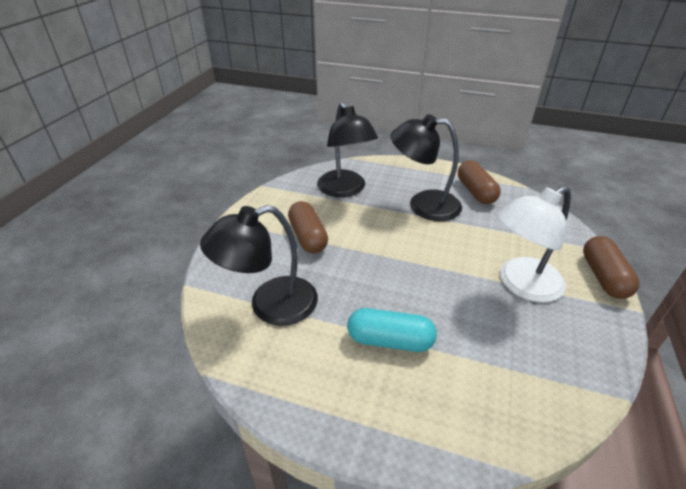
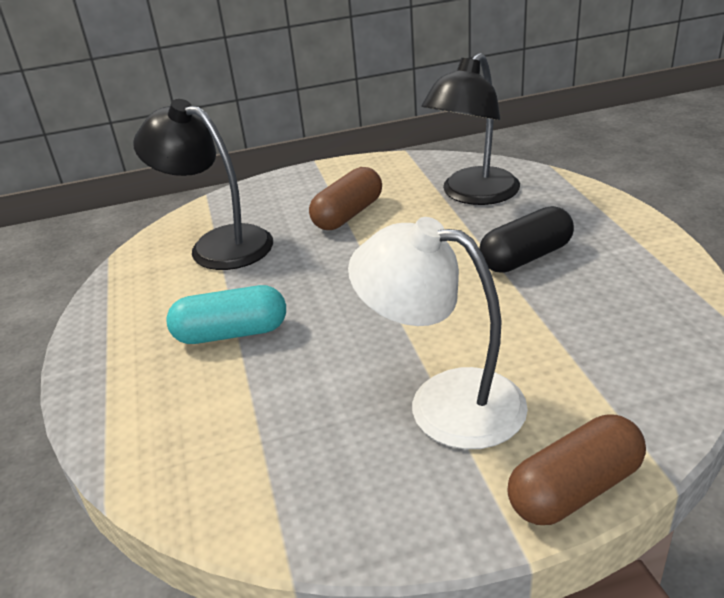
camera: 60 degrees right, 5 degrees down
turquoise capsule [347,308,437,352] -> turquoise capsule turned 75 degrees counterclockwise [166,285,286,344]
black lamp [390,114,462,221] -> black capsule [479,206,574,273]
brown capsule [458,161,501,204] -> none

